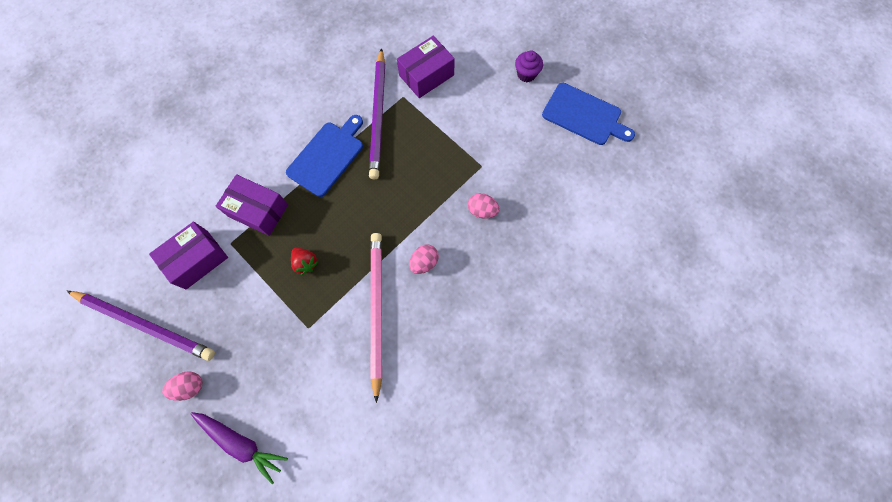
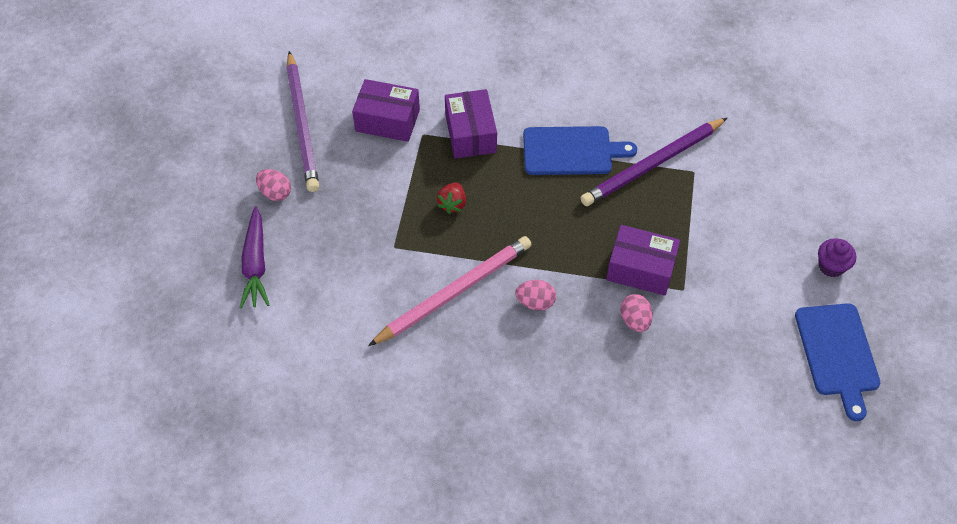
camera: 55 degrees right, 15 degrees down
purple box [397,36,455,98] -> purple box moved to [606,225,680,296]

